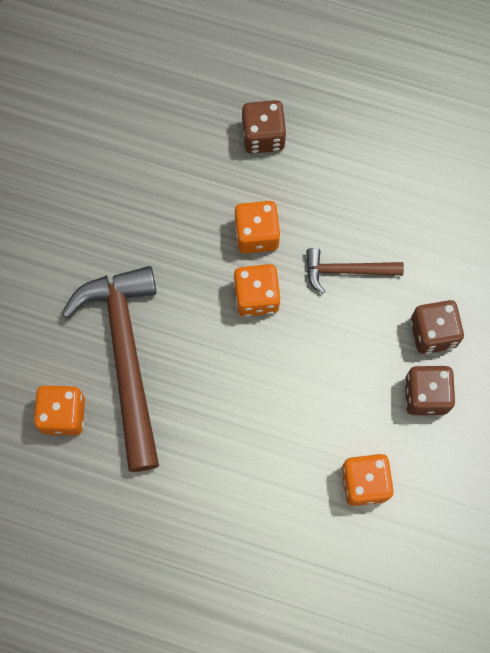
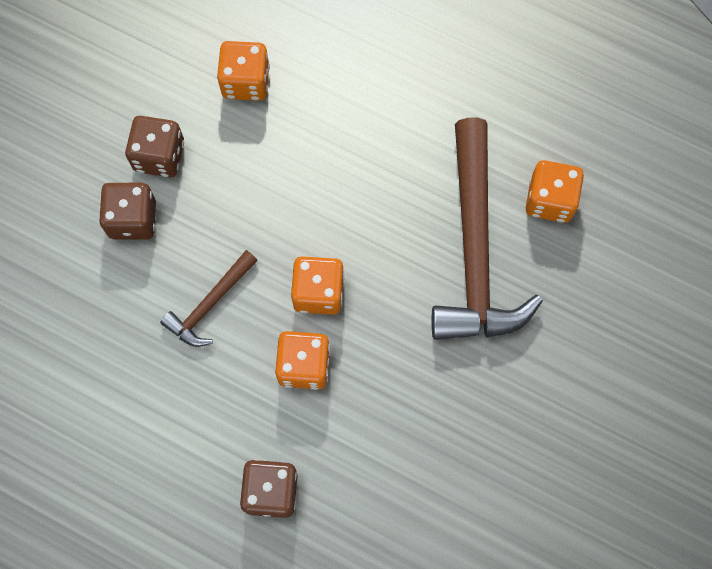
camera: 170 degrees left, 0 degrees up
brown hammer [306,248,404,294] -> brown hammer turned 120 degrees clockwise [160,250,258,347]

